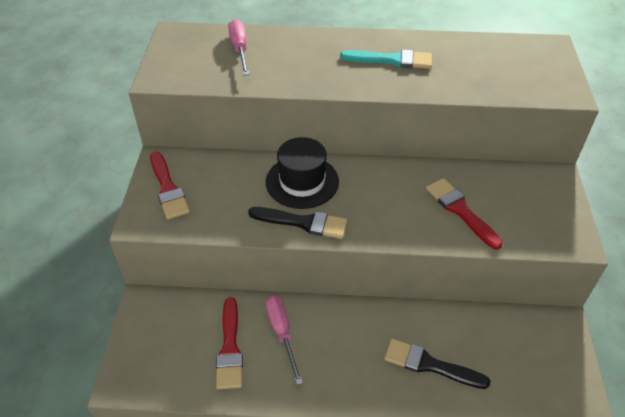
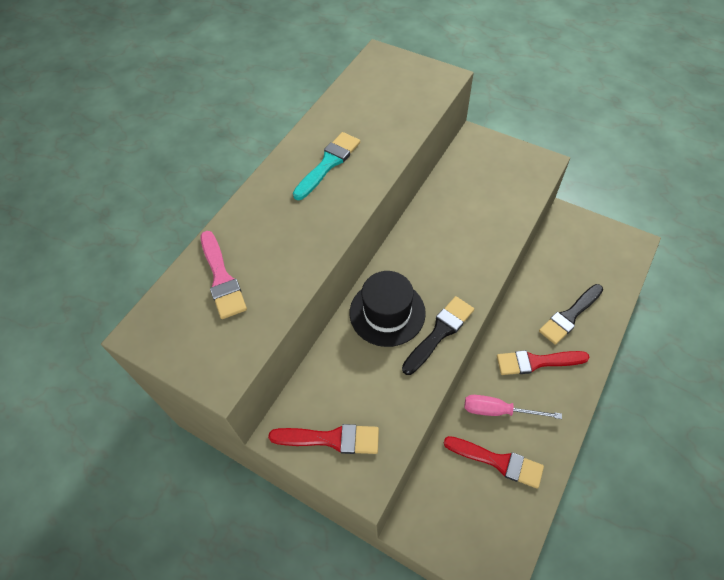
camera: 60 degrees left, 10 degrees up
pink screwdriver [228,19,249,75] -> pink brush [201,231,247,319]
red brush [426,178,503,250] -> red brush moved to [497,350,590,375]

